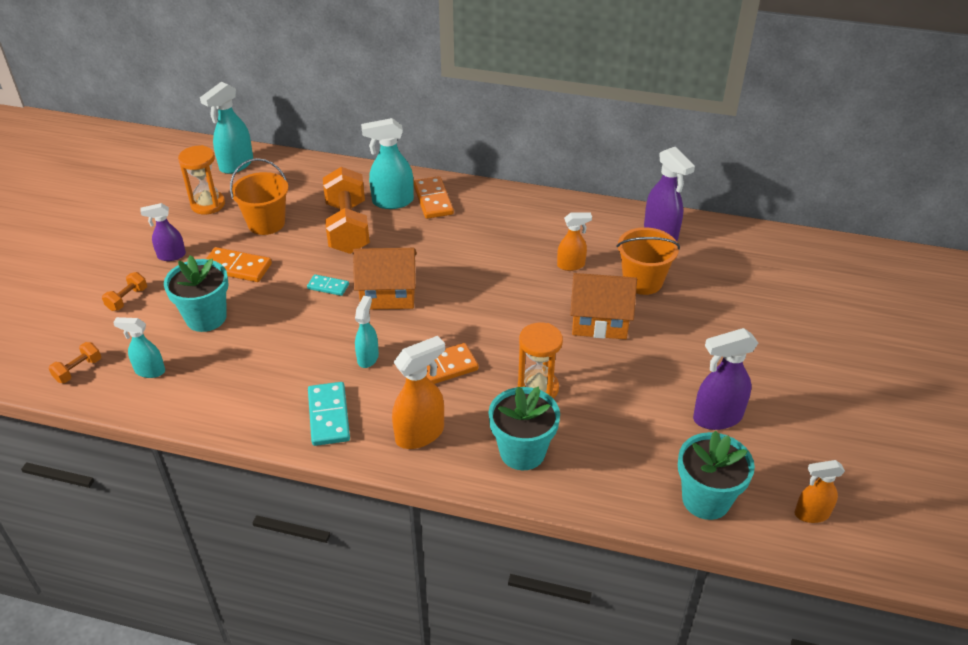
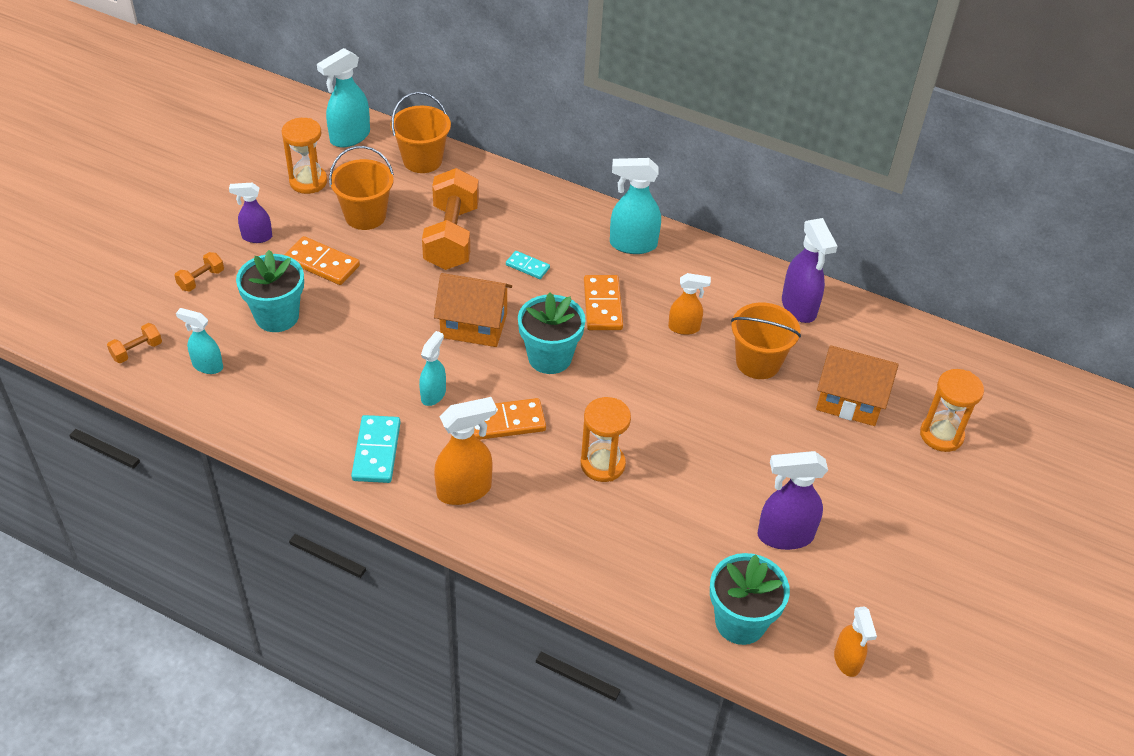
camera: 10 degrees right, 5 degrees up
turquoise domino [307,274,349,296] -> turquoise domino moved to [506,251,550,279]
turquoise spray bottle [361,118,414,209] -> turquoise spray bottle moved to [610,158,661,254]
orange domino [413,176,454,219] -> orange domino moved to [584,275,623,330]
turquoise flower pot [488,386,560,470] -> turquoise flower pot moved to [518,293,586,374]
orange house [570,273,637,339] -> orange house moved to [816,345,899,426]
orange spray bottle [794,460,845,523] -> orange spray bottle turned 105 degrees counterclockwise [834,606,877,677]
none -> orange bucket [391,92,451,173]
none -> orange hourglass [920,369,984,452]

